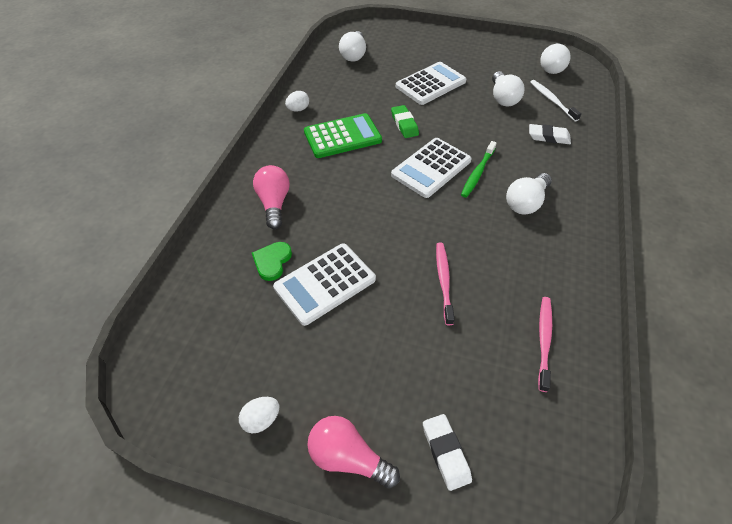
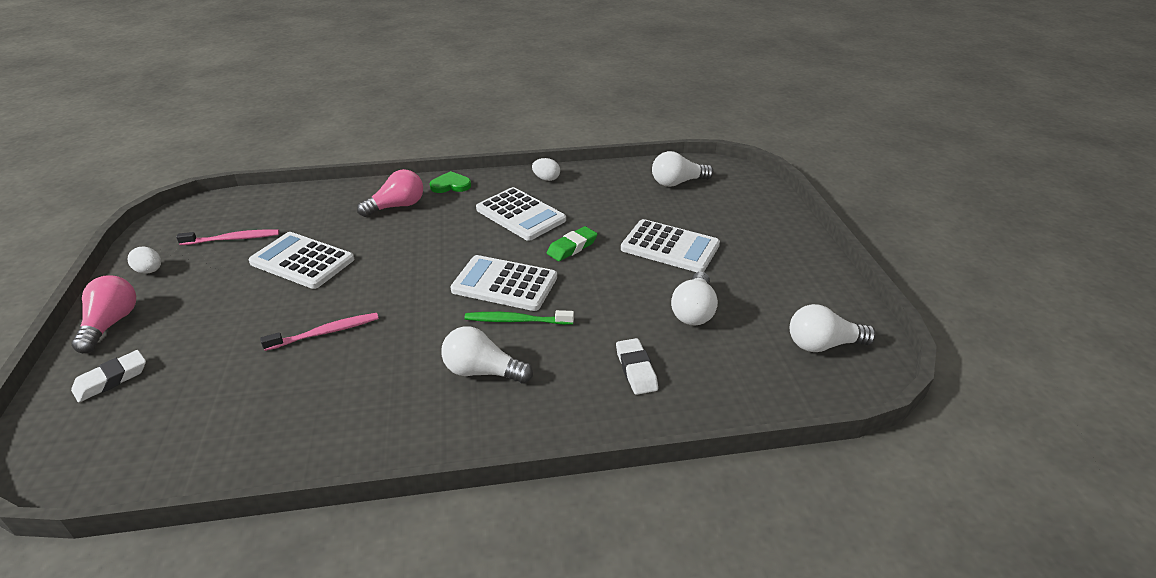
camera: 65 degrees right, 15 degrees down
green heart [252,242,292,281] -> green heart moved to [430,171,471,193]
green calculator [304,113,382,158] -> white calculator [476,187,566,241]
white light bulb [492,71,524,106] -> white light bulb turned 45 degrees counterclockwise [671,272,718,325]
white toothbrush [530,80,581,122] -> none
pink toothbrush [538,297,552,392] -> pink toothbrush moved to [176,230,279,245]

